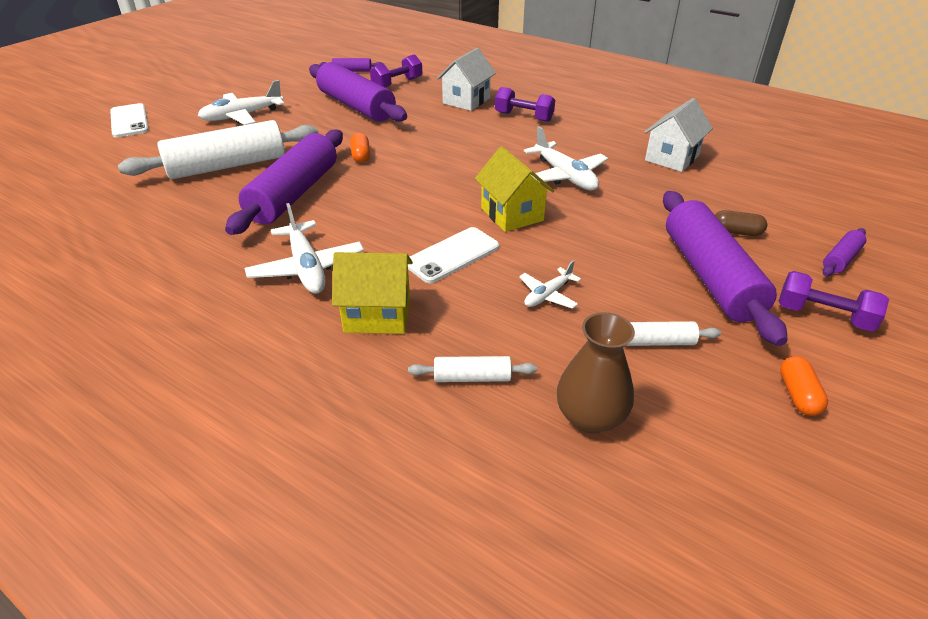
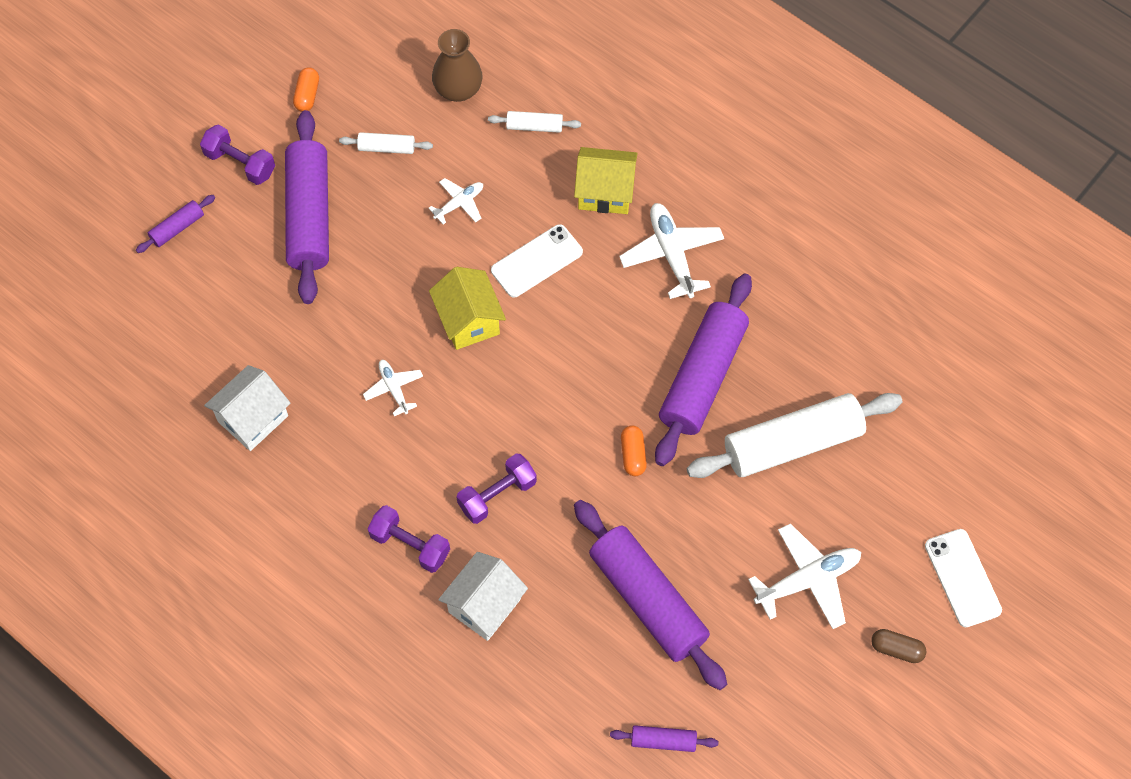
camera: 175 degrees left, 25 degrees up
purple dumbbell [370,54,422,88] -> purple dumbbell moved to [457,453,537,524]
white plane [524,126,608,190] -> white plane [363,360,423,416], size x0.57
brown capsule [715,210,767,236] -> brown capsule moved to [871,629,927,663]

